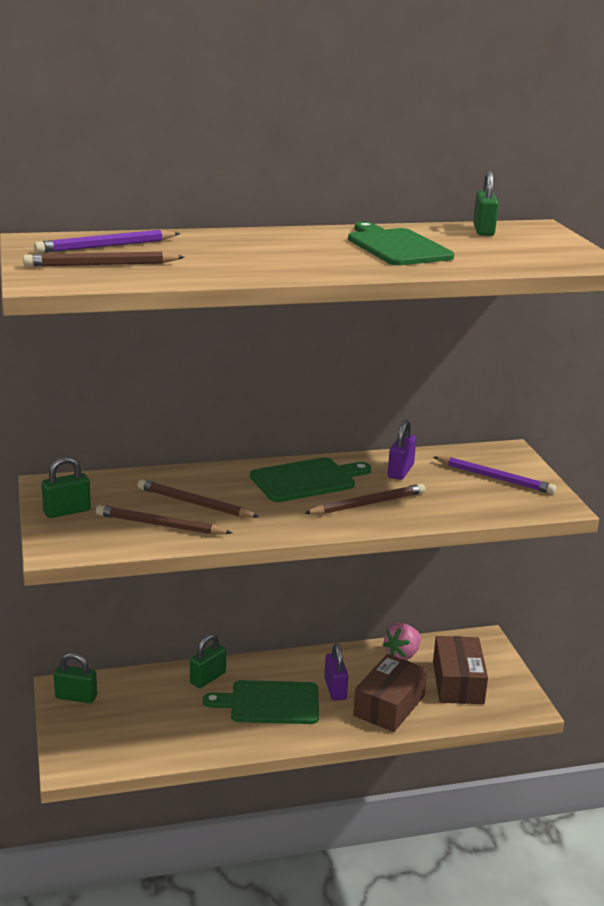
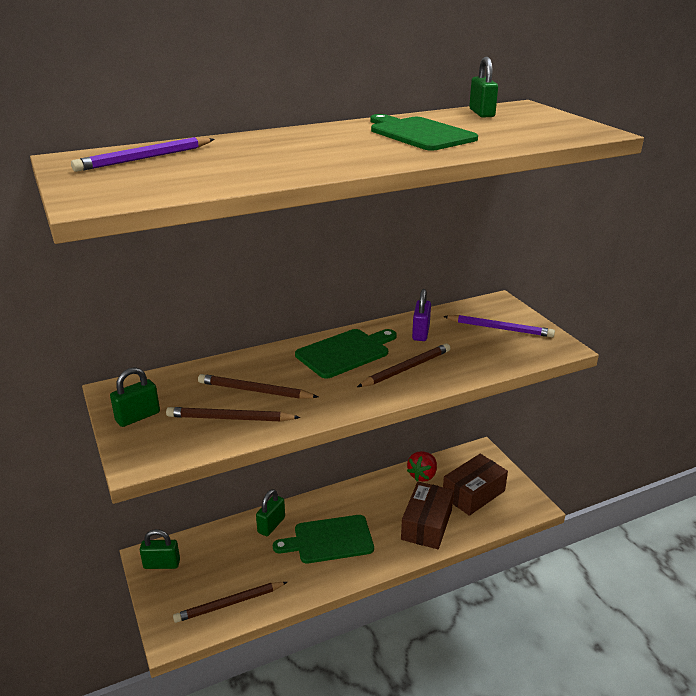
camera: 10 degrees left, 5 degrees up
brown pencil [23,252,184,266] -> brown pencil moved to [173,582,287,623]
purple padlock [324,644,348,701] -> none
pink strawberry [383,623,421,660] -> red strawberry [407,451,437,482]
brown box [433,636,488,704] -> brown box turned 60 degrees clockwise [443,454,508,516]

